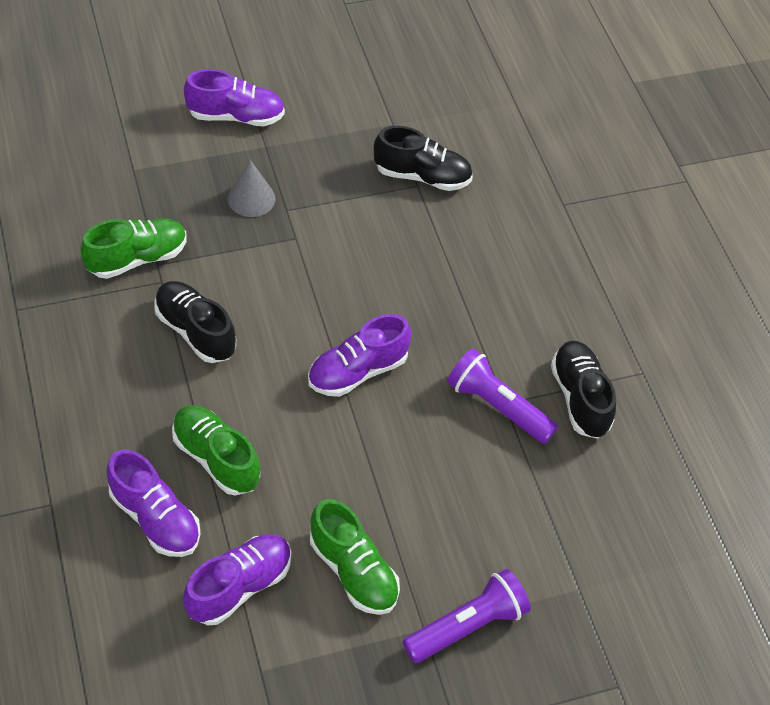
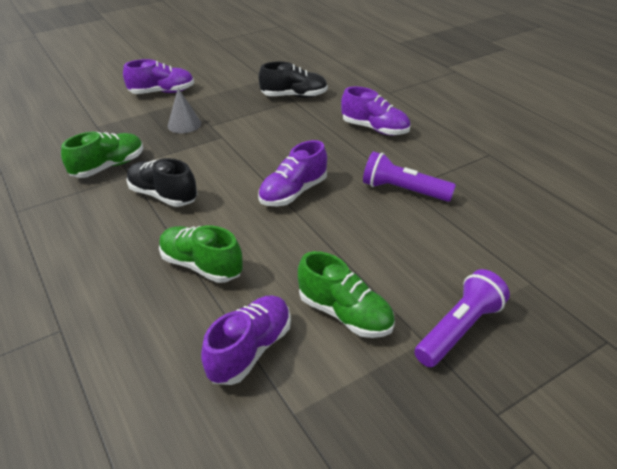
camera: 10 degrees left, 15 degrees down
purple shoe [107,449,201,557] -> purple shoe moved to [341,87,410,135]
black shoe [551,341,616,439] -> none

